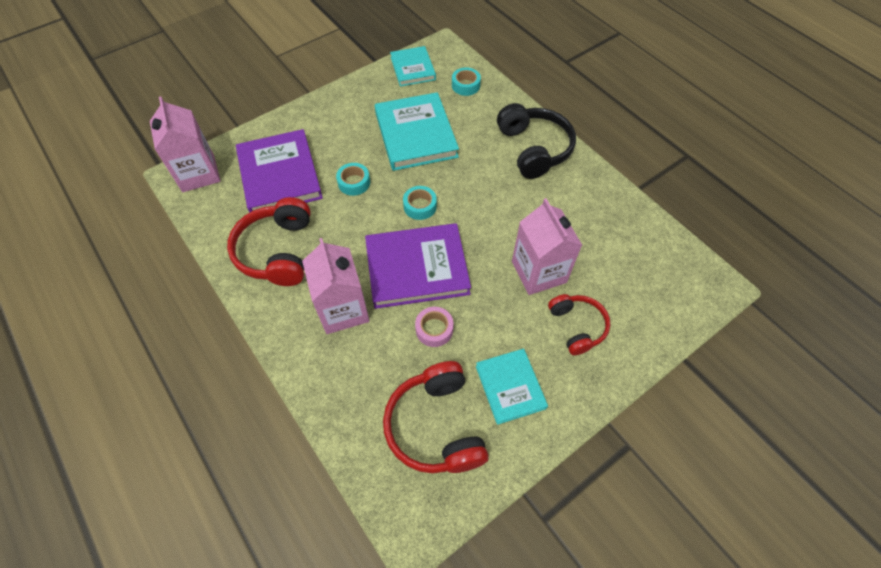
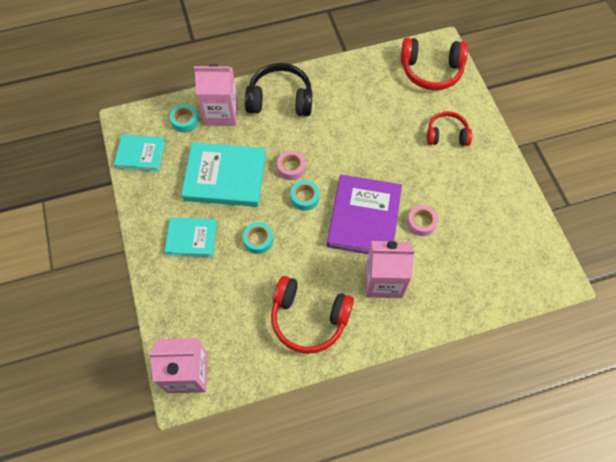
camera: 70 degrees left, 5 degrees up
purple book [236,129,323,213] -> none
red headphones [383,361,489,473] -> red headphones moved to [401,38,468,90]
turquoise book [476,349,548,425] -> turquoise book moved to [165,217,217,257]
pink carton [512,198,582,295] -> pink carton moved to [194,65,238,126]
none -> pink tape [277,151,305,180]

